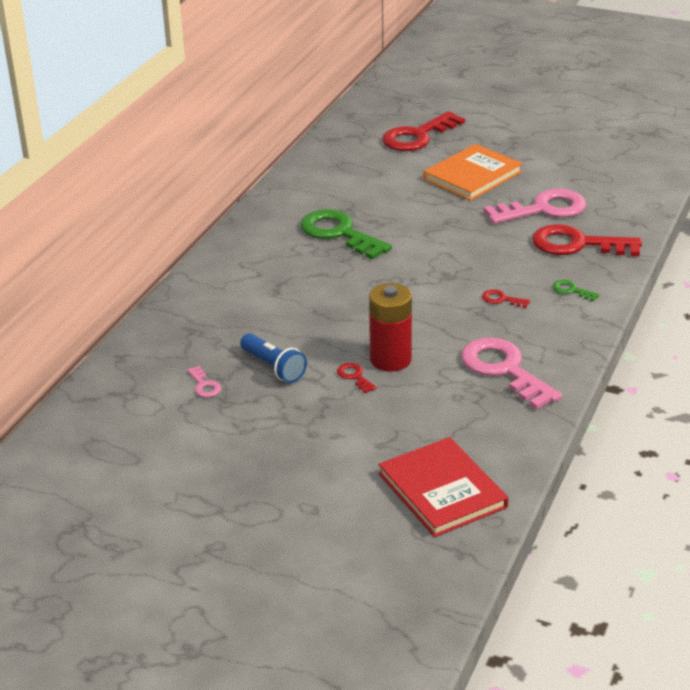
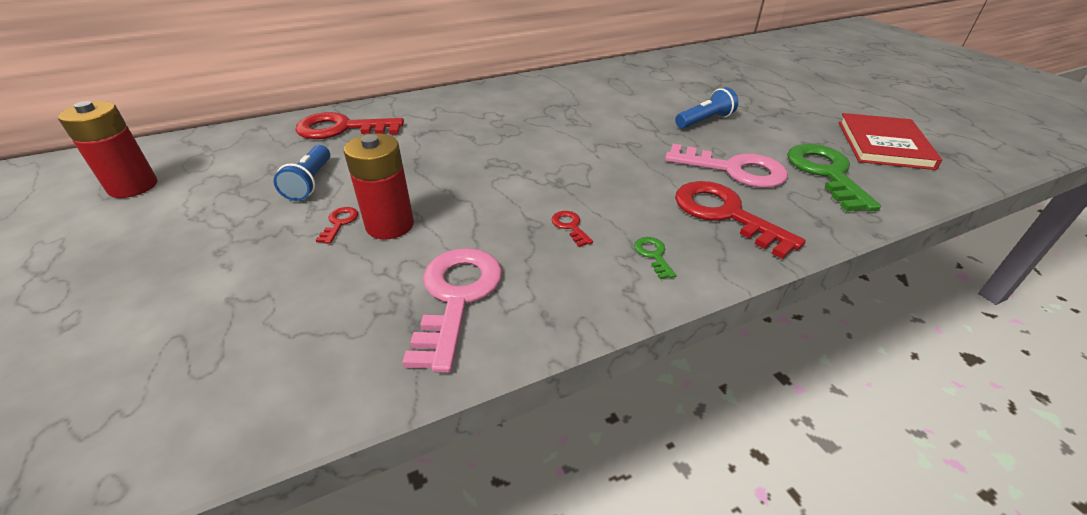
camera: 40 degrees right, 5 degrees up
pink key [187,366,221,397] -> none
green key [300,209,392,260] -> green key moved to [787,144,881,211]
red book [379,437,509,537] -> red book moved to [839,113,942,170]
red key [382,111,465,151] -> red key moved to [295,112,404,139]
orange book [424,144,523,201] -> blue flashlight [675,87,738,129]
none -> red battery [58,101,157,198]

